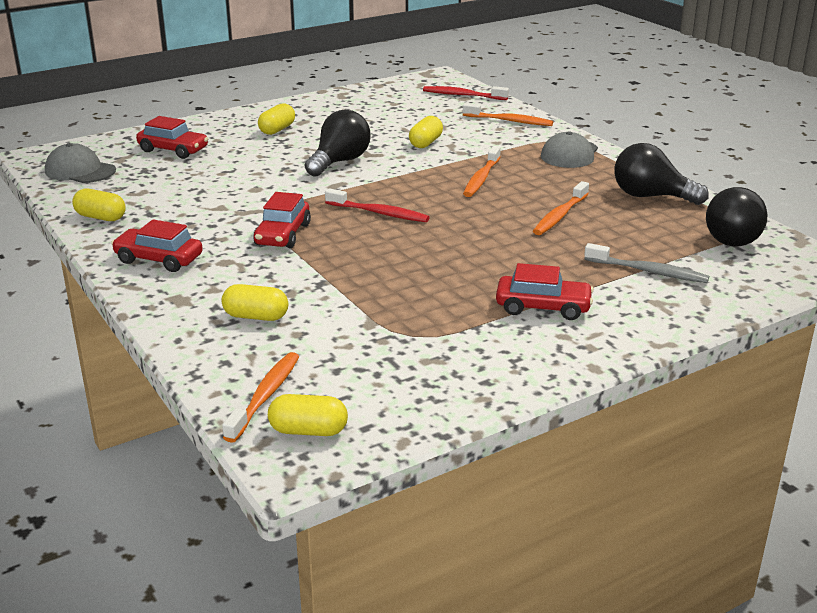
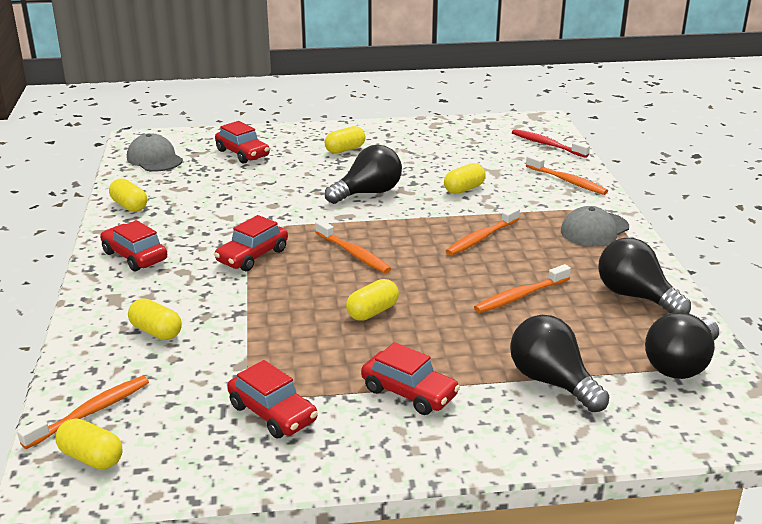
camera: 25 degrees right, 0 degrees up
red toothbrush [325,188,430,222] -> orange toothbrush [315,220,391,273]
grey toothbrush [584,243,709,283] -> black light bulb [510,315,609,412]
none -> red car [227,360,318,439]
none -> yellow capsule [346,279,399,321]

